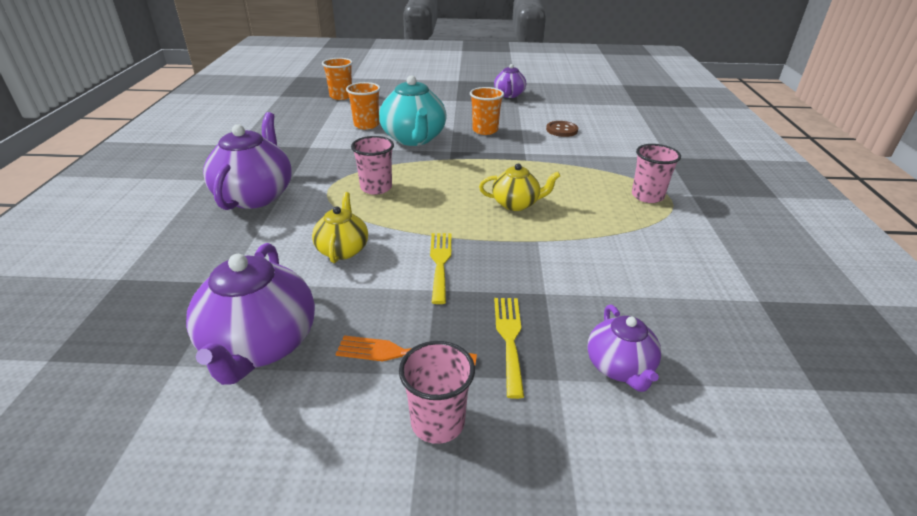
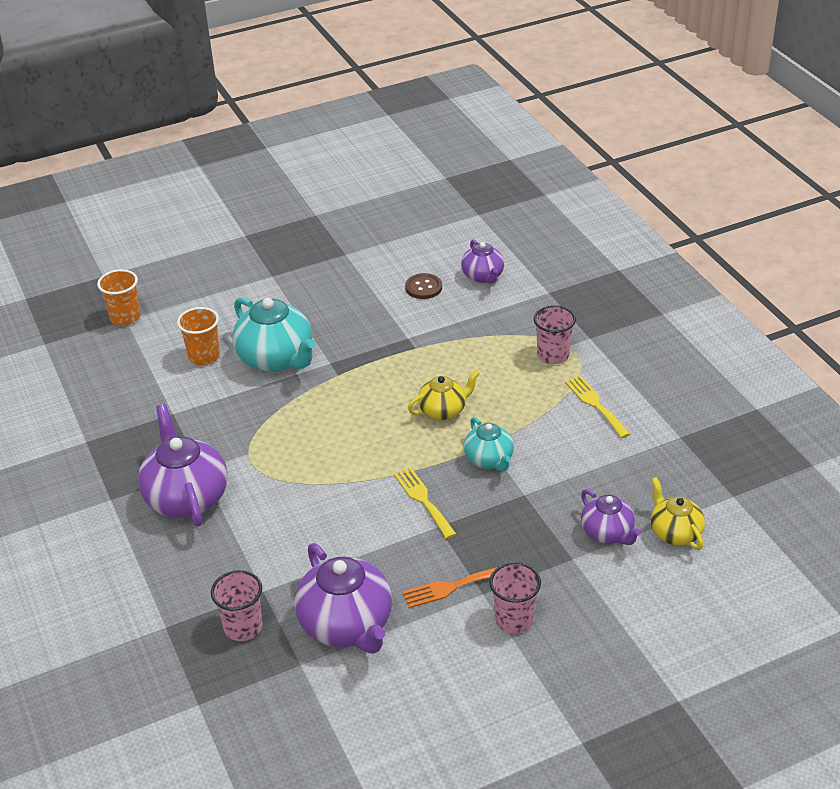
camera: 25 degrees left, 5 degrees up
yellow teapot [312,192,368,263] -> yellow teapot moved to [651,477,705,550]
pink cup [351,136,394,195] -> pink cup moved to [211,570,262,641]
orange cup [470,87,504,135] -> none
purple teapot [494,64,526,98] -> purple teapot moved to [461,239,504,284]
yellow fork [494,298,524,399] -> yellow fork moved to [565,376,630,438]
none -> turquoise teapot [464,417,514,472]

